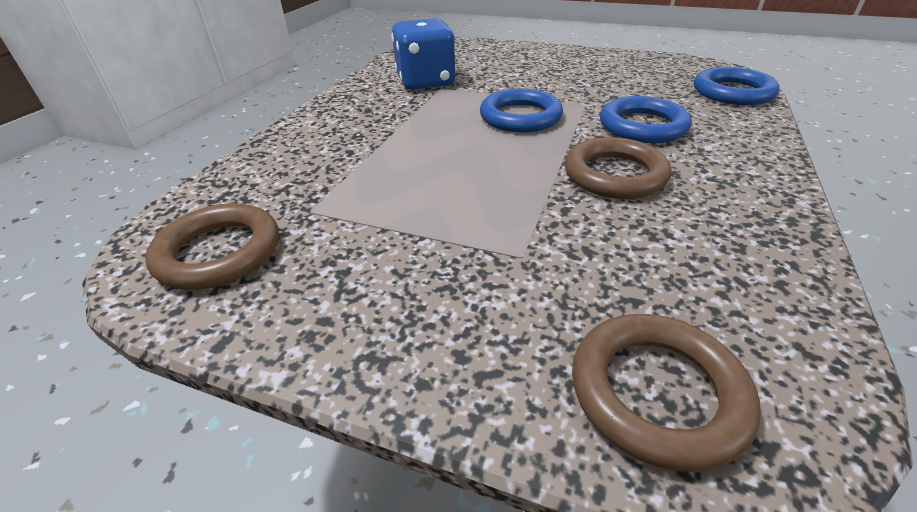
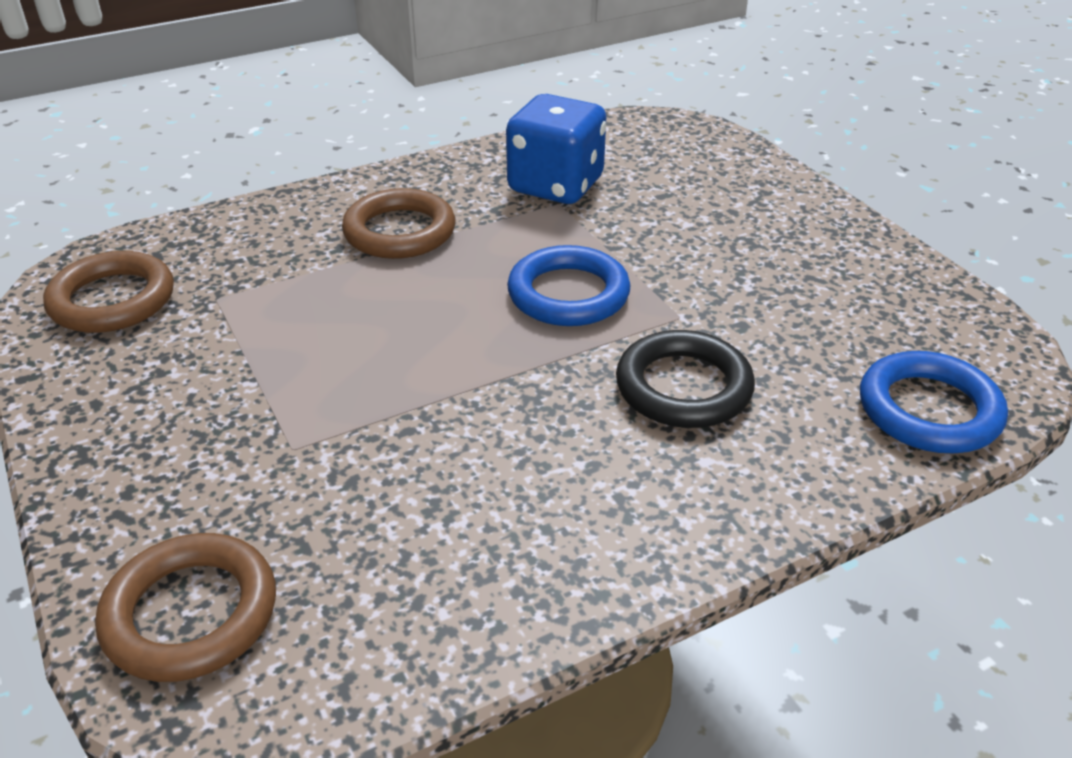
camera: 40 degrees right, 0 degrees up
brown ring [565,137,672,199] -> brown ring moved to [342,188,455,259]
blue ring [600,96,692,143] -> black ring [616,330,755,428]

